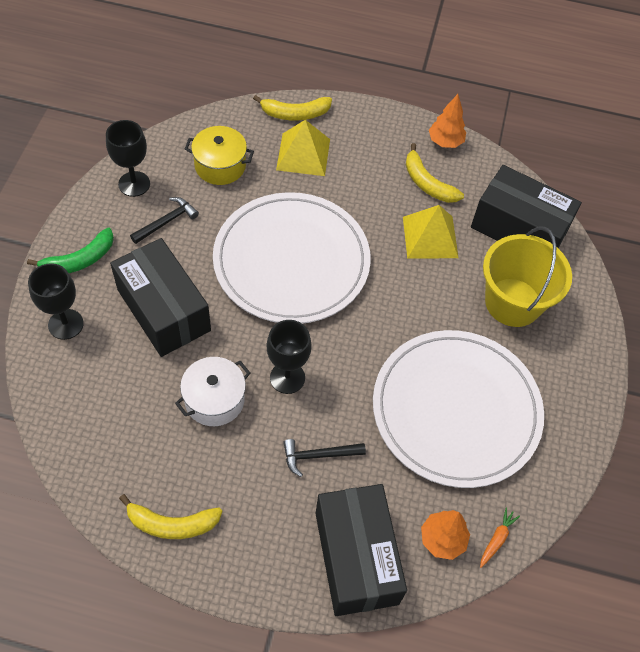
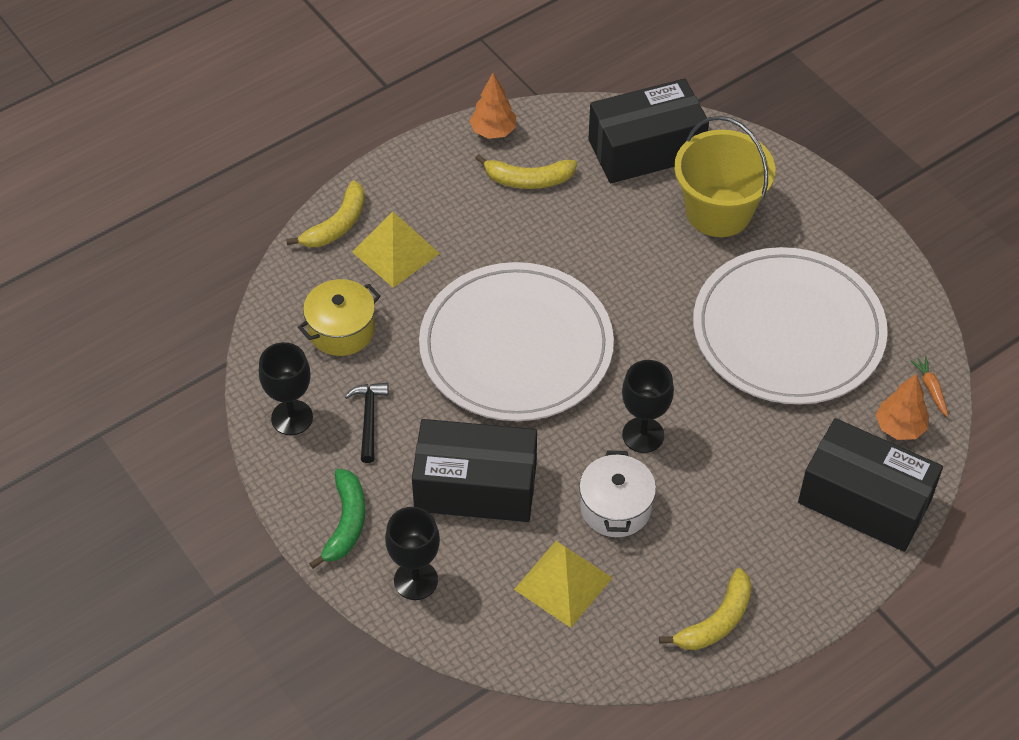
camera: 45 degrees left, 5 degrees down
black hammer [283,439,366,477] -> none
yellow pyramid [403,205,459,259] -> yellow pyramid moved to [514,541,612,628]

